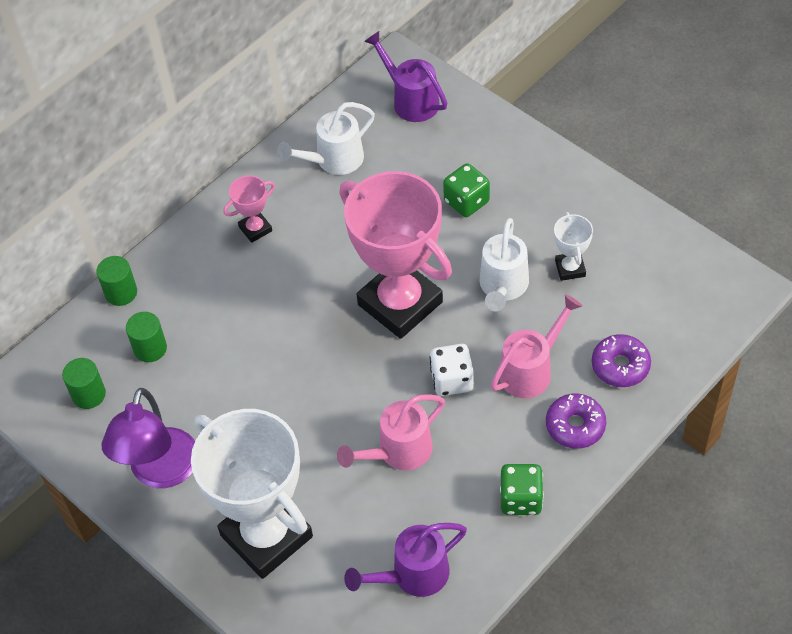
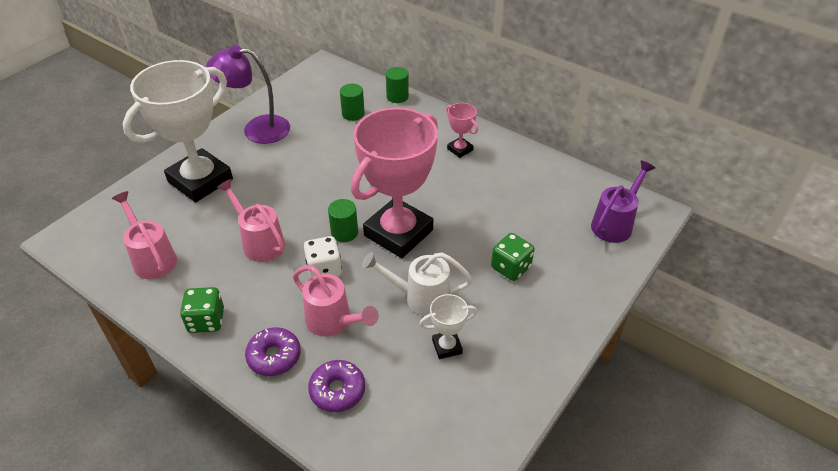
camera: 80 degrees right, 10 degrees down
green cylinder [62,358,106,409] -> green cylinder moved to [328,199,358,242]
white watering can [277,102,375,175] -> none
purple watering can [344,523,467,597] -> pink watering can [112,191,177,279]

